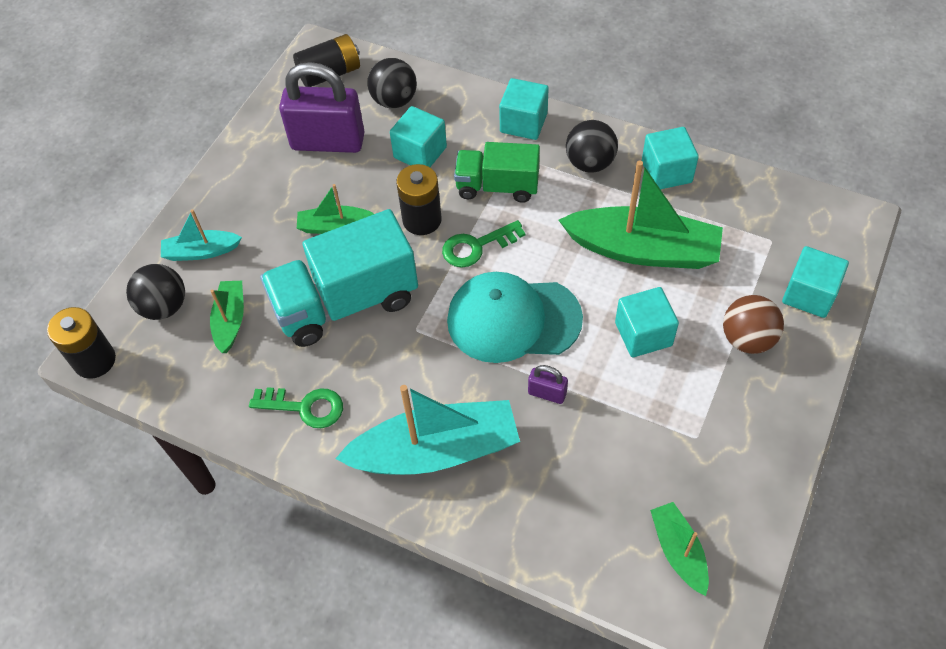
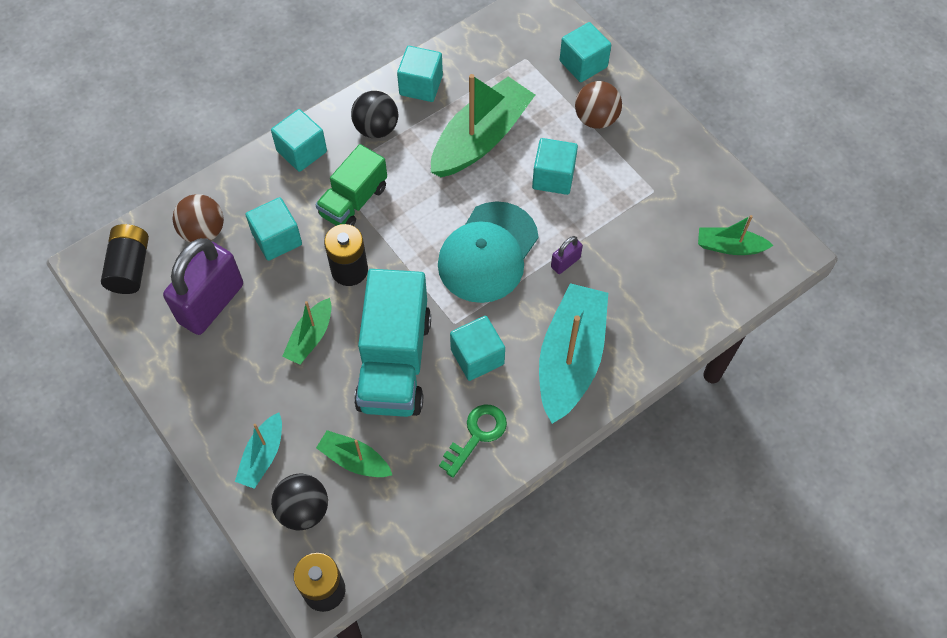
camera: 65 degrees left, 5 degrees up
black ball [367,58,417,108] -> brown ball [173,194,224,242]
green key [442,220,525,267] -> none
none -> turquoise cube [450,316,505,381]

